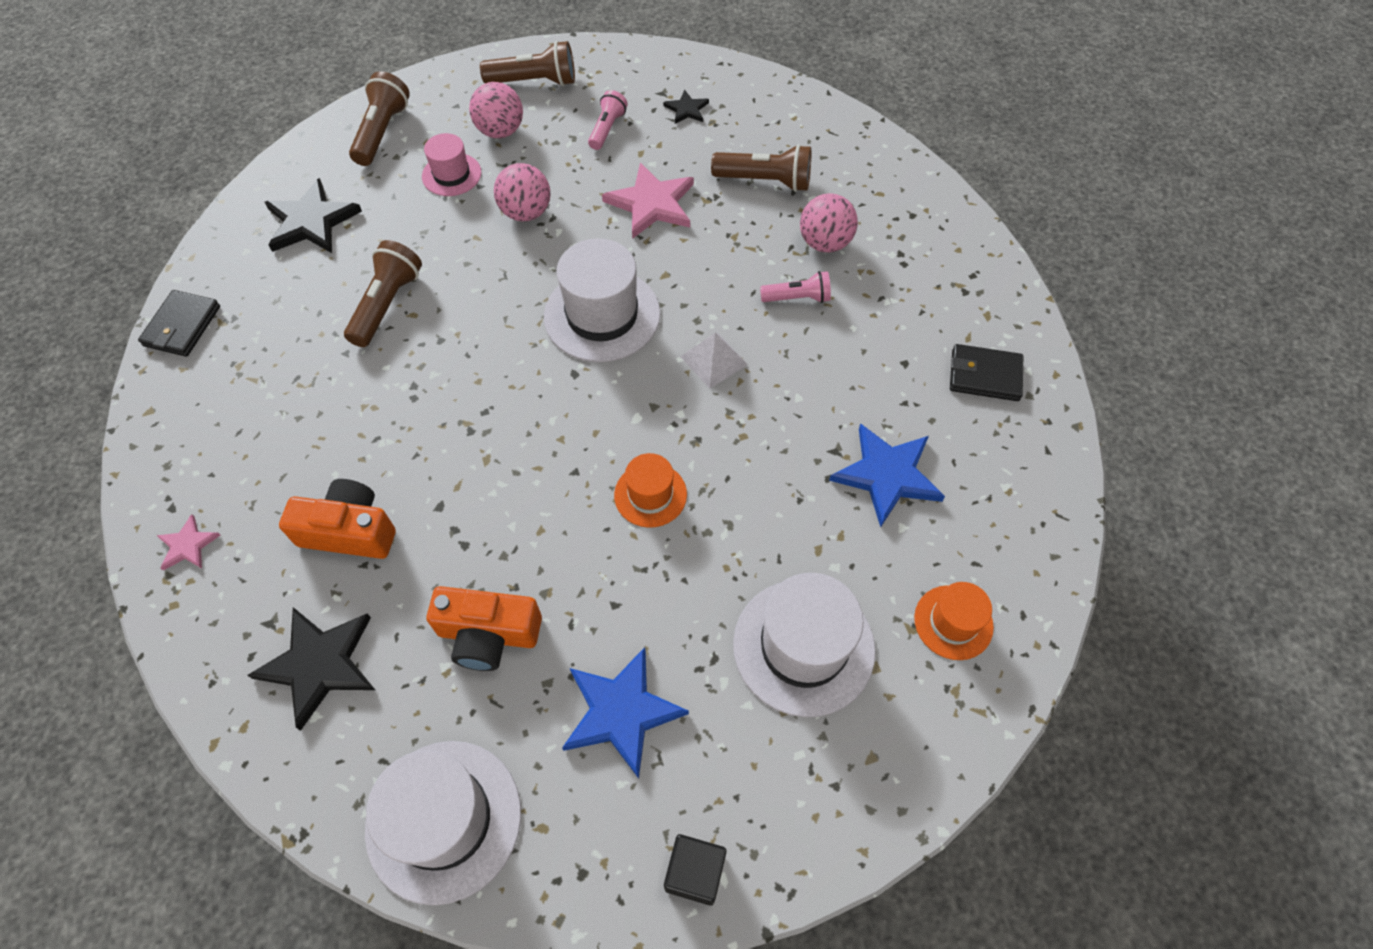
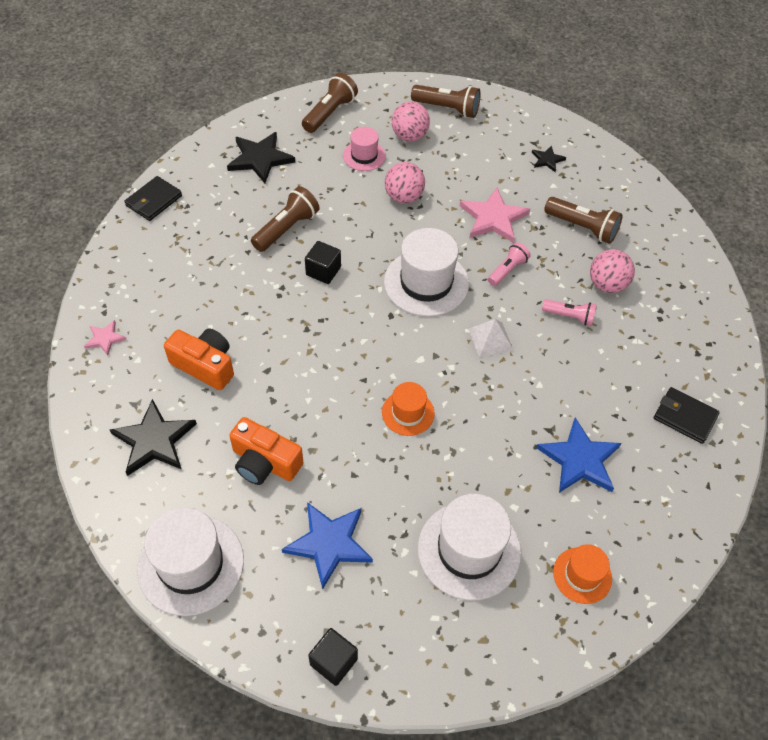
camera: 20 degrees right, 5 degrees down
pink flashlight [588,90,628,150] -> pink flashlight moved to [488,242,531,286]
none -> black cube [305,241,341,284]

